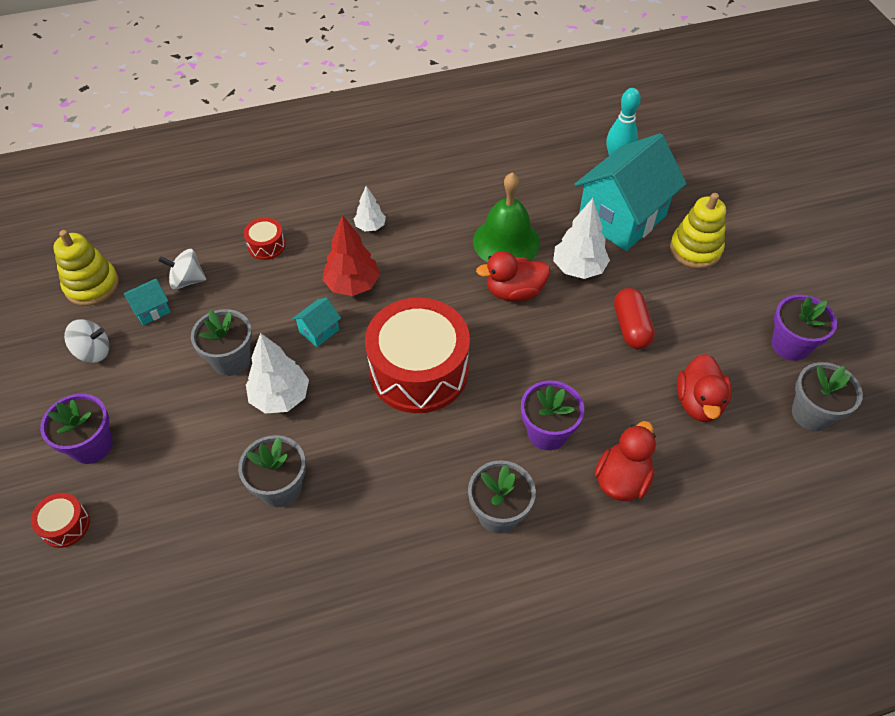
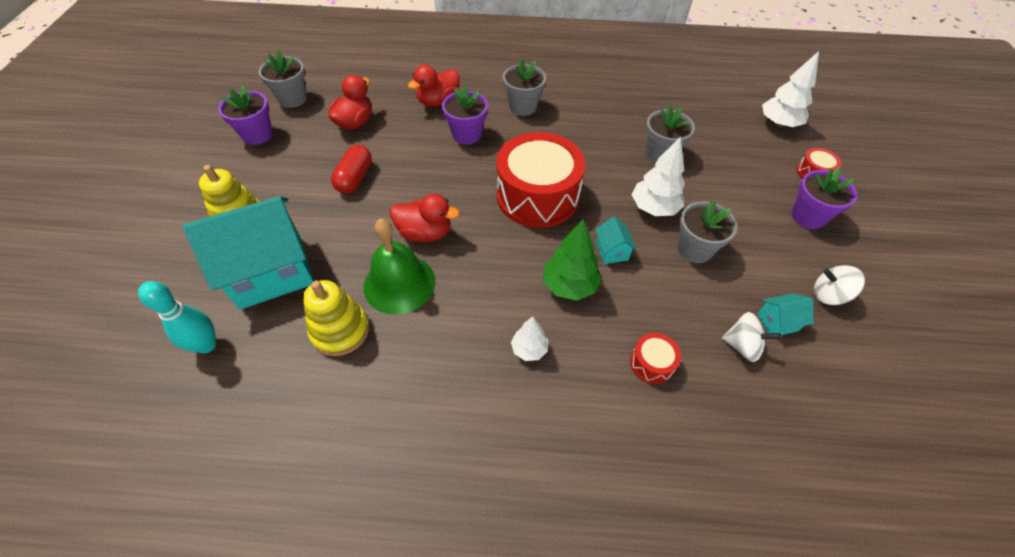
camera: 160 degrees left, 0 degrees up
yellow stacking toy [53,230,119,306] -> yellow stacking toy moved to [303,280,369,356]
turquoise house [292,298,341,347] -> turquoise house turned 75 degrees counterclockwise [595,216,637,264]
red tree [322,215,380,296] -> green tree [543,219,602,301]
white tree [553,198,610,279] -> white tree moved to [762,51,819,128]

